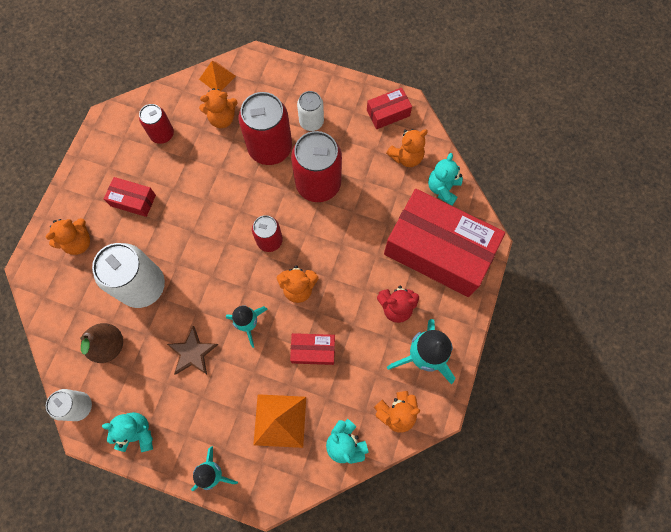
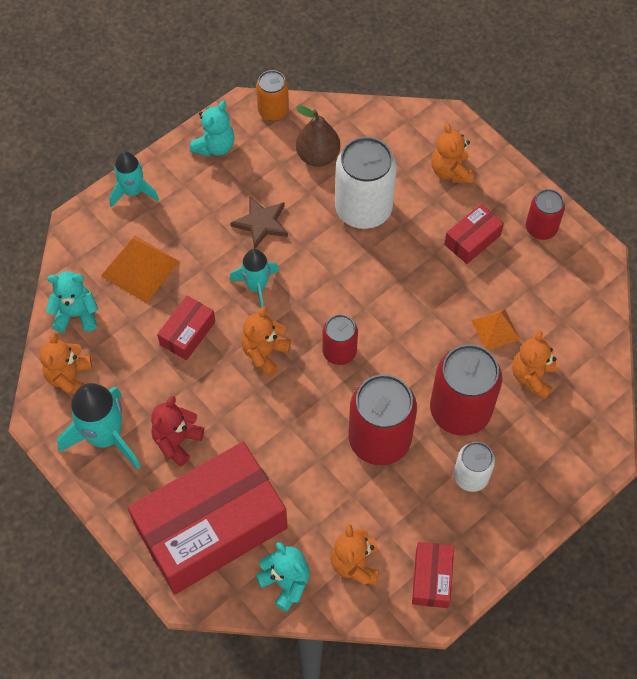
camera: 120 degrees right, 10 degrees down
white can [46,389,92,421] -> orange can [256,70,289,121]
red can [139,104,174,144] -> red can moved to [526,189,565,240]
orange pyramid [199,61,236,91] -> orange pyramid moved to [471,309,520,351]

